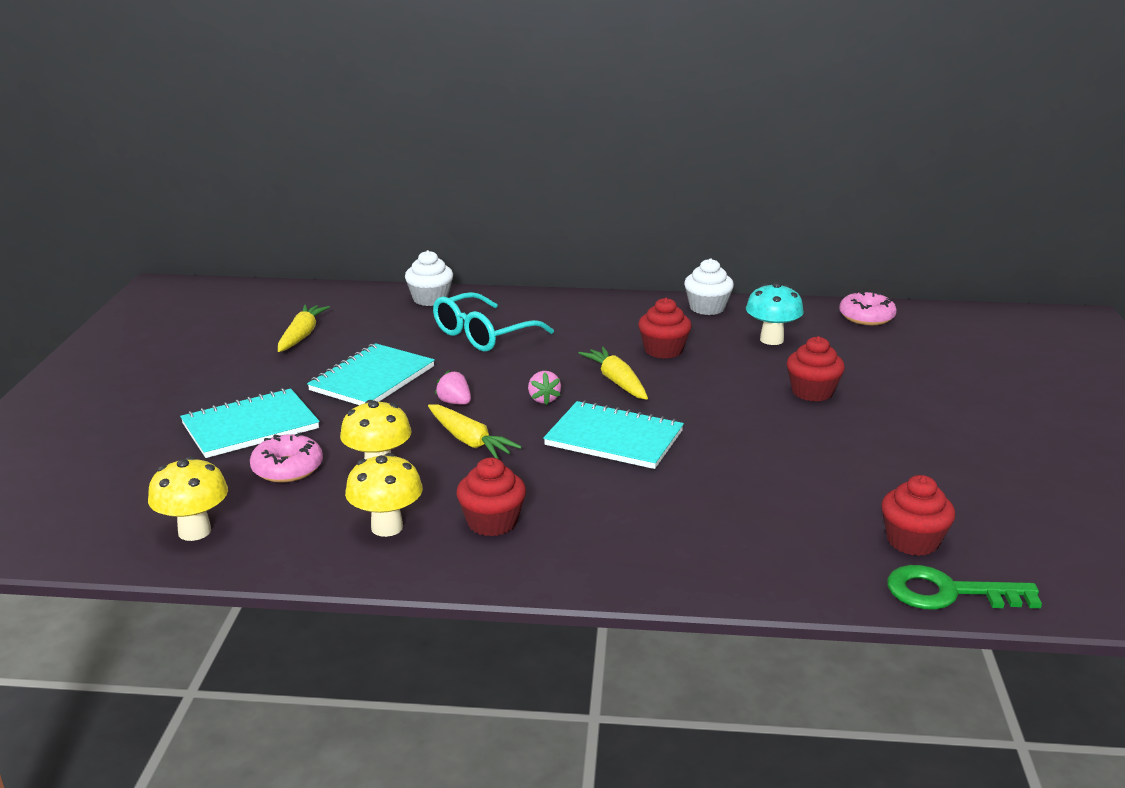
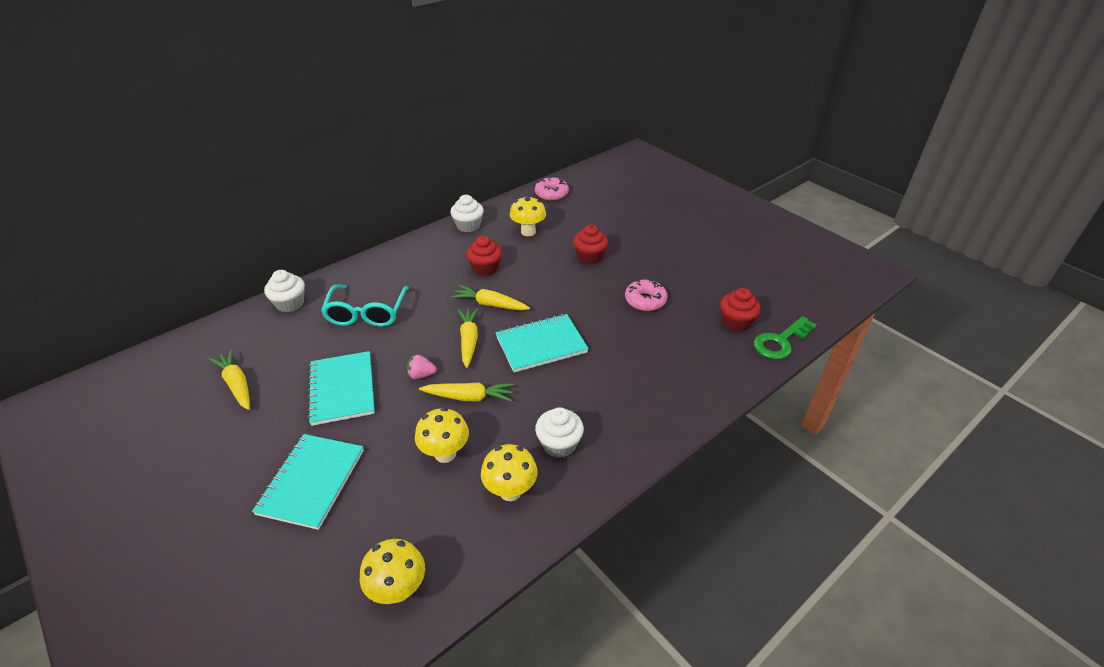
camera: 45 degrees left, 15 degrees up
pink donut [250,433,323,483] -> pink donut moved to [625,279,668,311]
red cupcake [456,458,526,536] -> white cupcake [535,407,584,458]
pink strawberry [528,371,561,405] -> yellow carrot [458,308,479,368]
turquoise mushroom [746,282,804,345] -> yellow mushroom [510,196,546,236]

